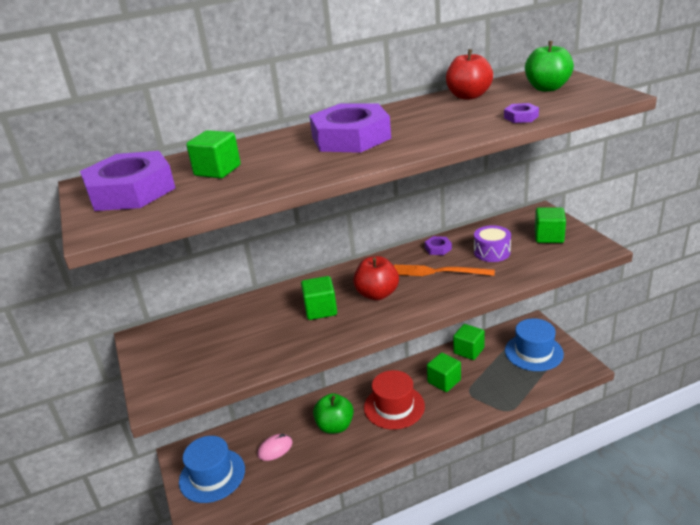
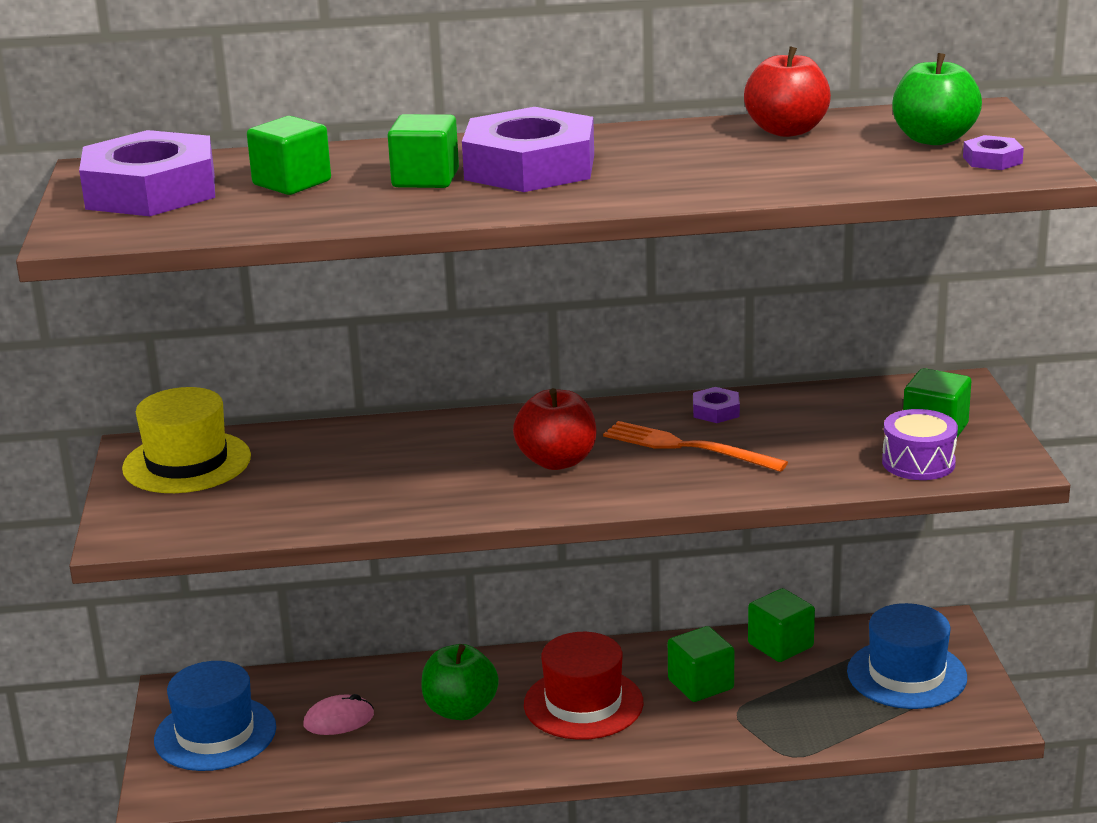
camera: 15 degrees right, 5 degrees down
green cube [301,276,337,320] -> green cube moved to [388,114,459,188]
purple drum [474,225,511,262] -> purple drum moved to [882,409,958,480]
purple nut [504,103,539,123] -> purple nut moved to [963,135,1024,170]
none -> yellow hat [122,387,251,493]

